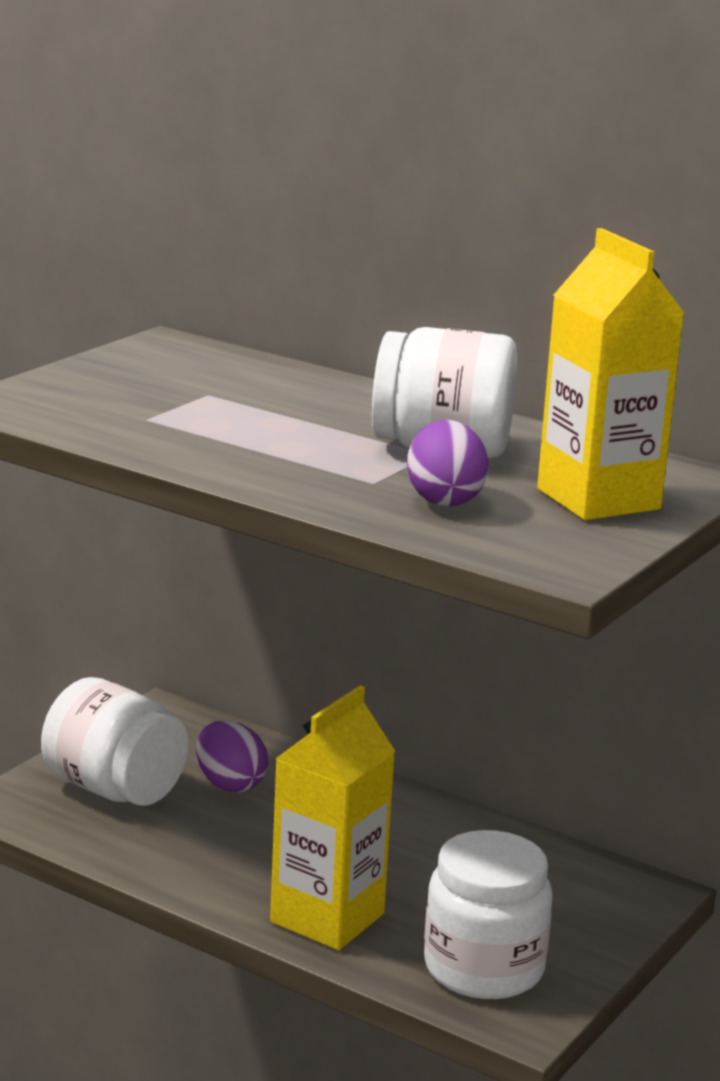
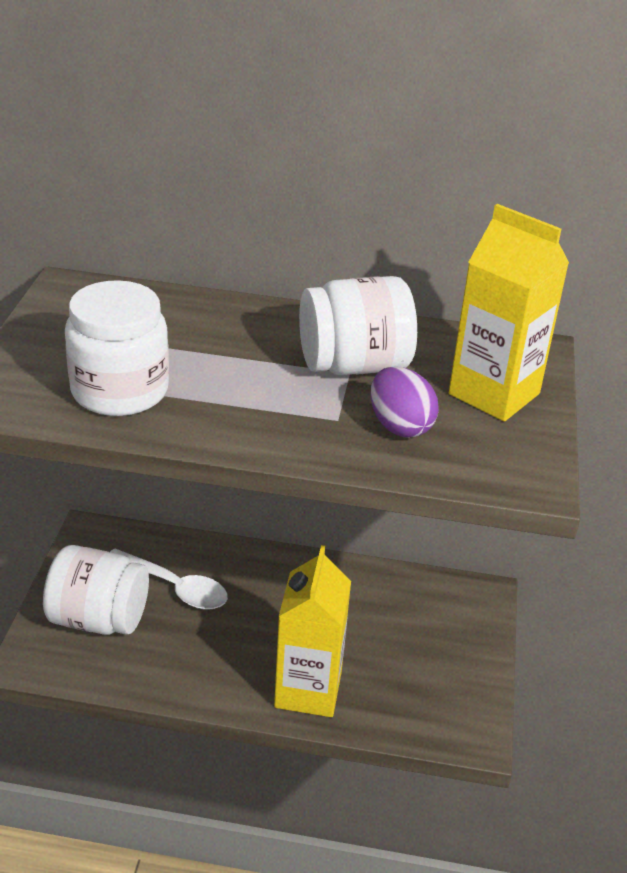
camera: 25 degrees left, 15 degrees up
purple egg [196,720,268,793] -> white spoon [110,548,228,610]
white jar [424,830,553,999] -> white jar moved to [65,280,169,416]

